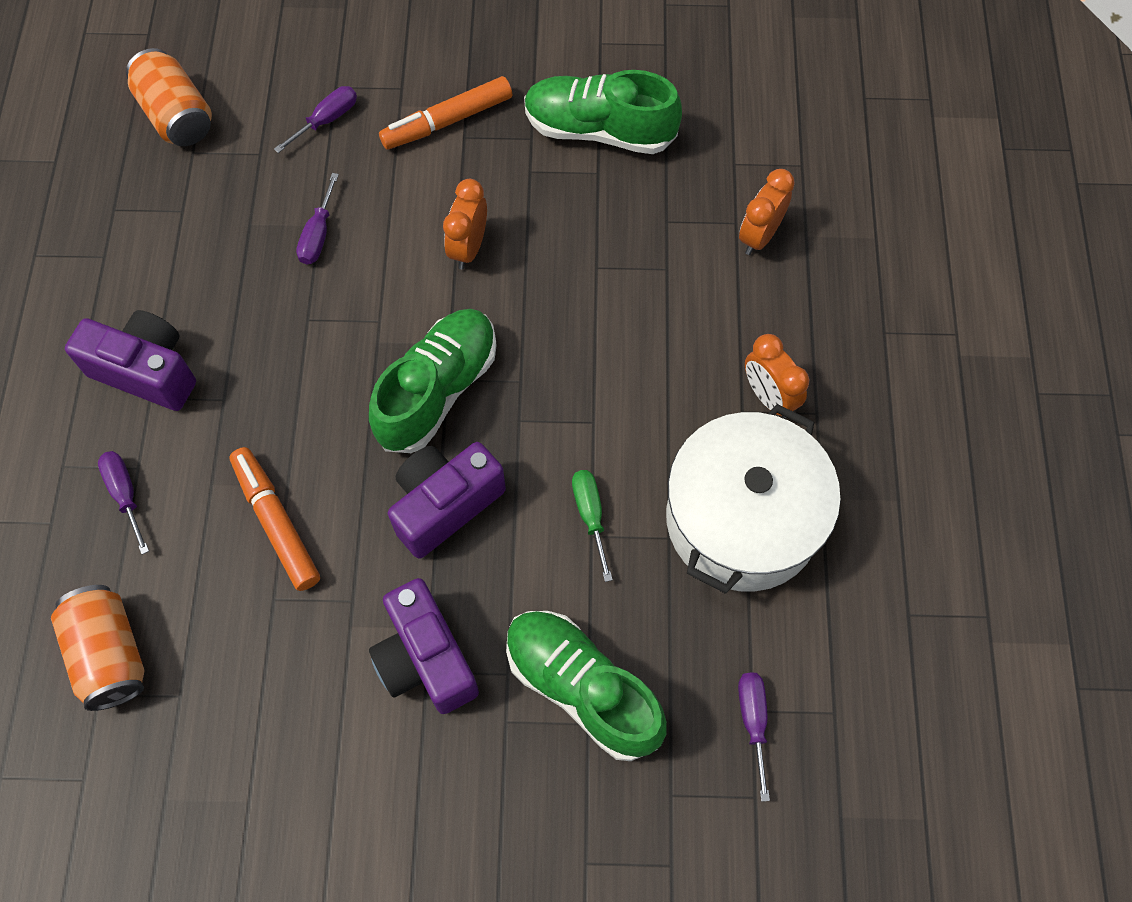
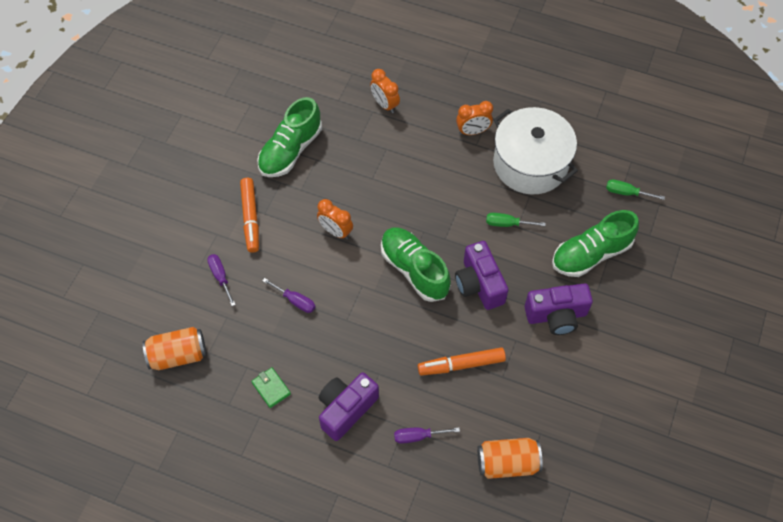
camera: 70 degrees left, 5 degrees down
purple screwdriver [738,673,770,802] -> green screwdriver [606,179,665,200]
none -> green wallet [251,367,291,408]

